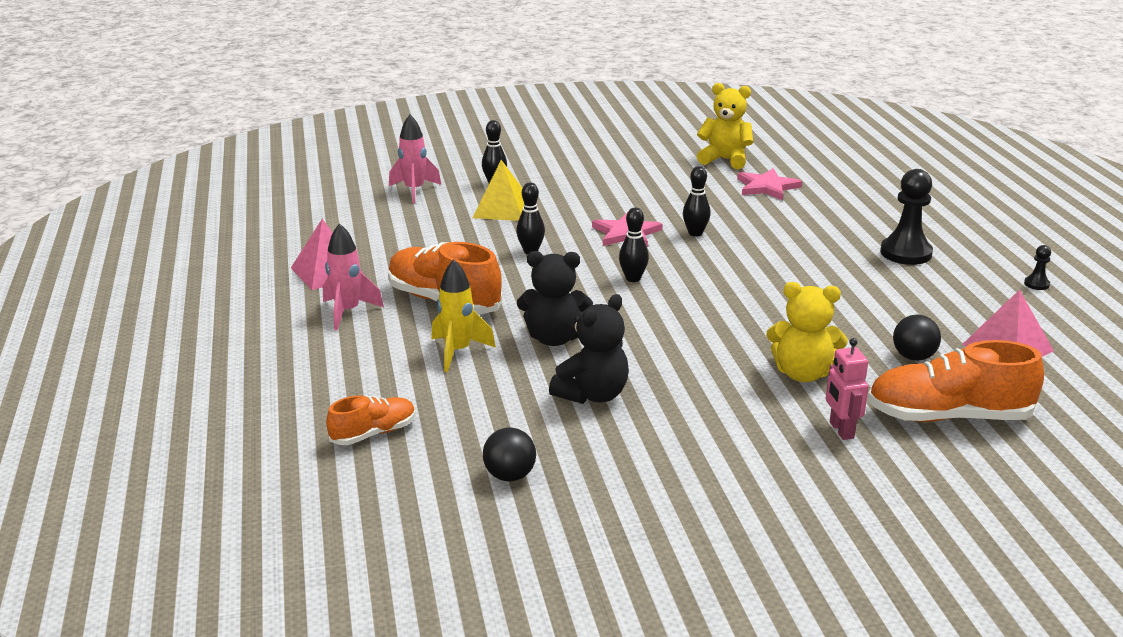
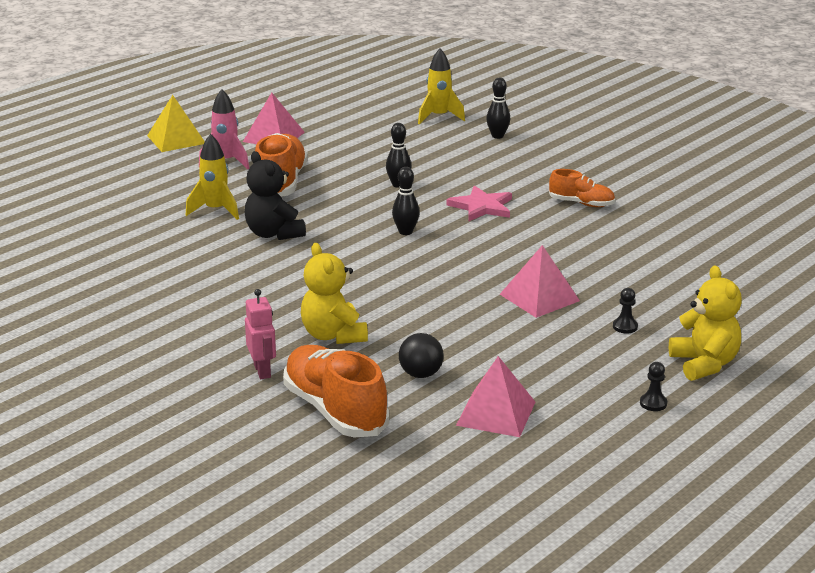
camera: 55 degrees right, 0 degrees up
orange shoe [326,395,416,445] -> orange shoe moved to [549,169,615,207]
pink rocket [389,115,441,203] -> yellow rocket [418,48,465,124]
yellow pyramid [473,160,524,221] -> yellow pyramid moved to [147,95,205,152]
black ball [483,427,536,481] -> none
black teddy bear [549,294,629,404] -> none
black bowling pin [683,166,711,236] -> none
yellow teddy bear [697,83,753,169] -> yellow teddy bear moved to [669,265,742,381]
pink star [737,168,802,201] -> none
pink robot [826,338,869,440] -> pink robot turned 120 degrees clockwise [245,289,276,379]
black pawn [880,169,933,265] -> black pawn [613,288,638,334], size x0.46
none -> pink pyramid [500,245,580,318]

